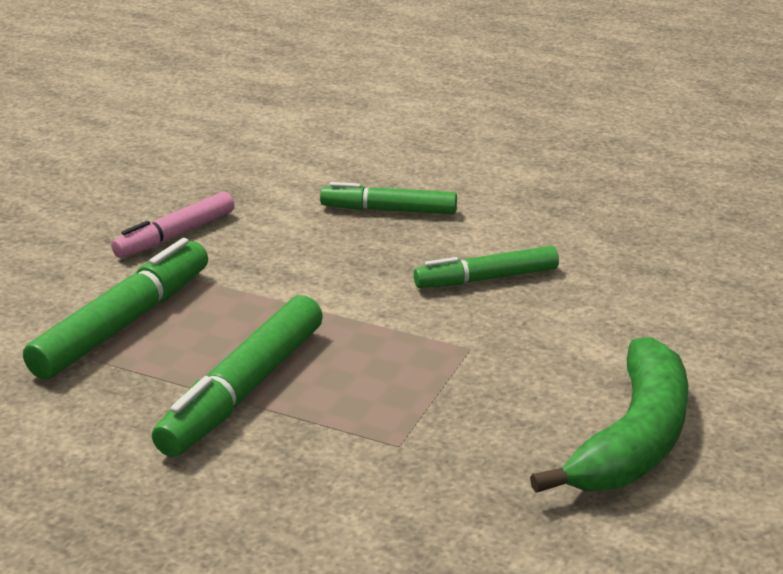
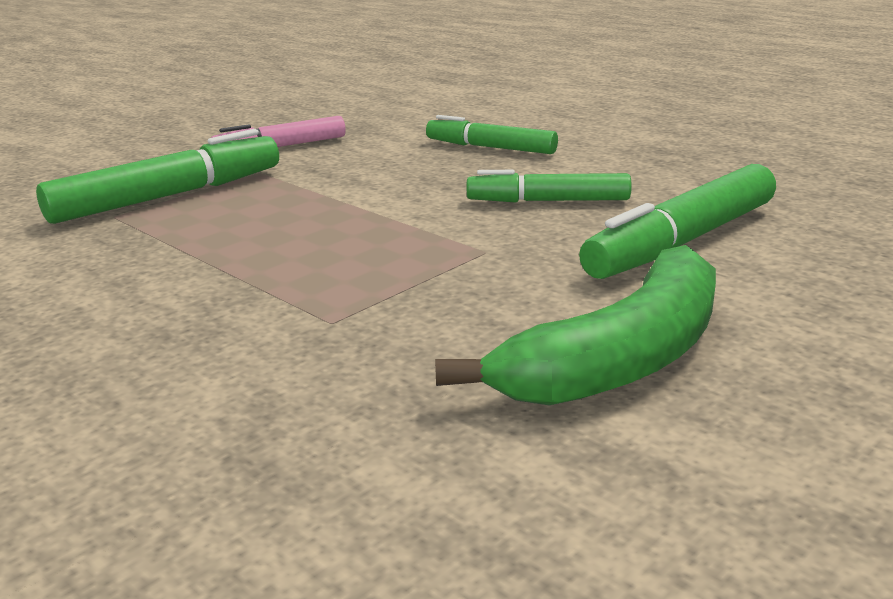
camera: 20 degrees right, 5 degrees down
green marker [152,295,323,457] -> green marker moved to [579,164,776,279]

